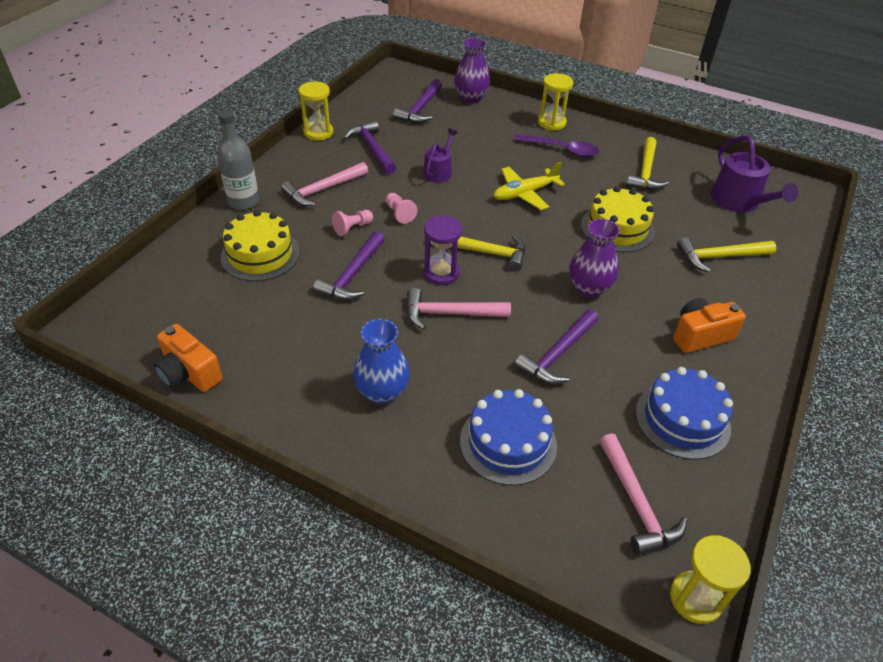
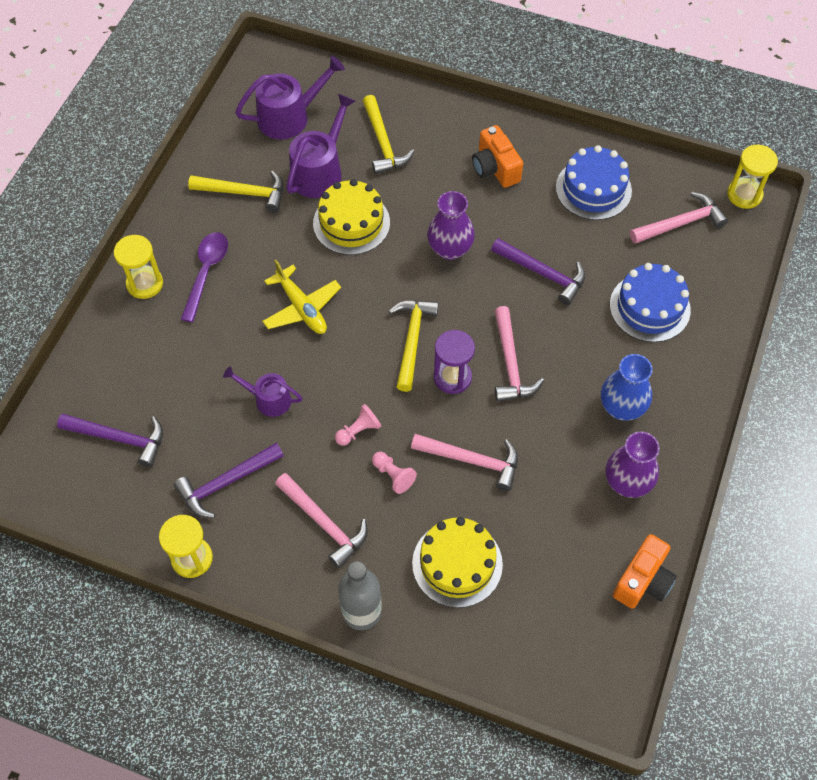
camera: 95 degrees left, 15 degrees up
purple hammer [313,231,385,300] -> pink hammer [411,434,518,491]
purple vase [454,38,490,103] -> purple vase moved to [605,432,660,498]
none -> purple watering can [286,94,355,198]

